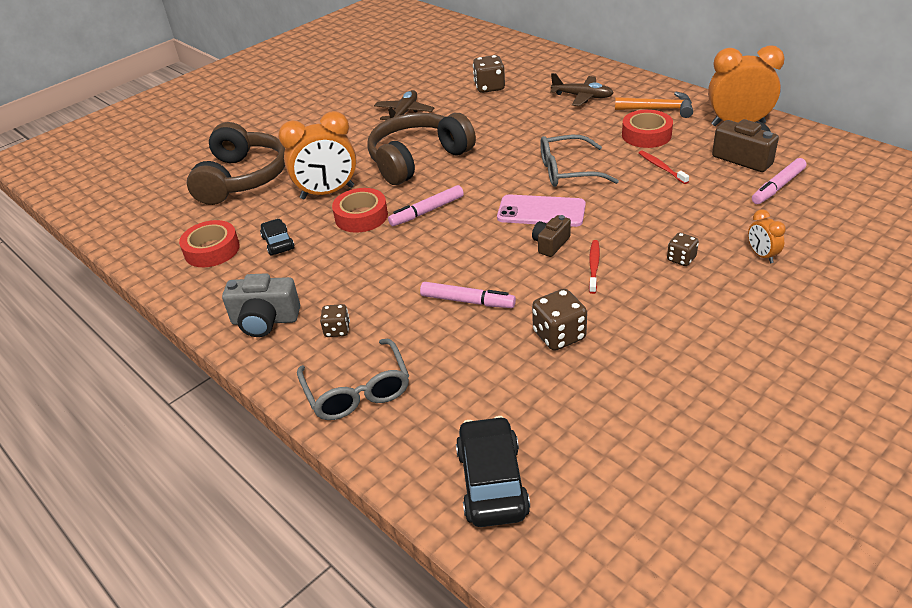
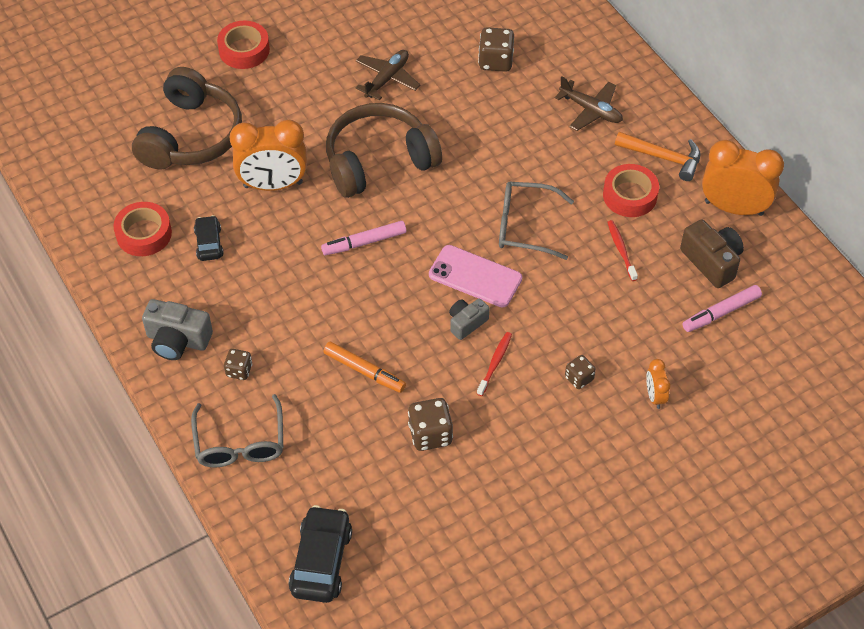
camera: 10 degrees right, 15 degrees up
red tape [332,188,388,233] -> red tape moved to [217,21,270,69]
pink marker [420,282,516,308] -> orange marker [323,342,406,393]
brown camera [532,215,571,257] -> grey camera [449,298,489,340]

